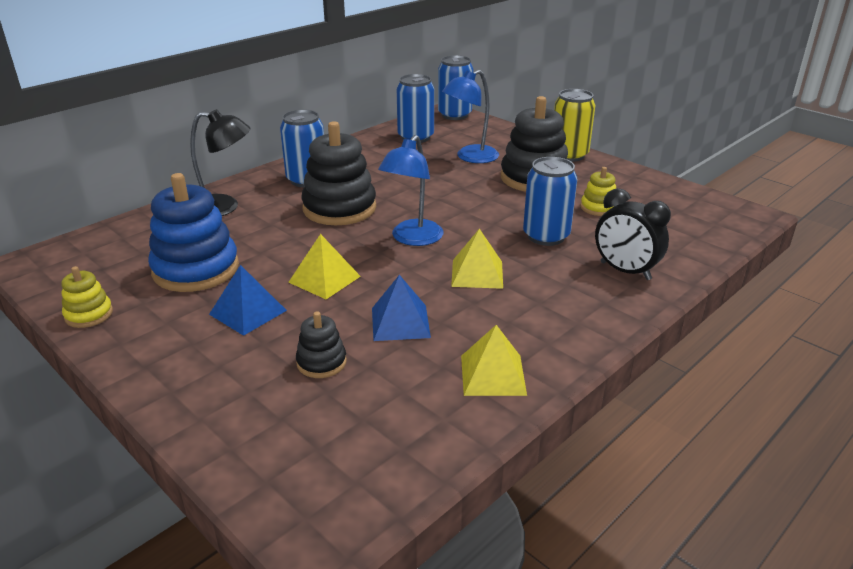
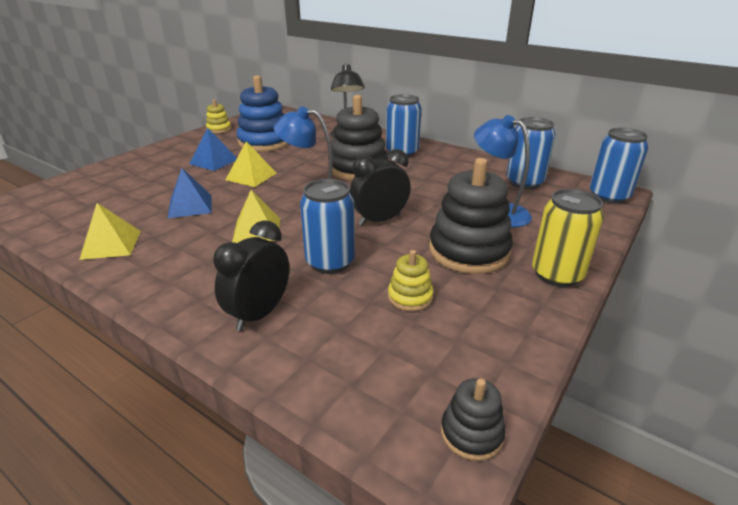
camera: 80 degrees right, 0 degrees up
black stacking toy [296,311,347,378] -> black stacking toy moved to [441,378,506,461]
none -> black clock [350,149,411,226]

